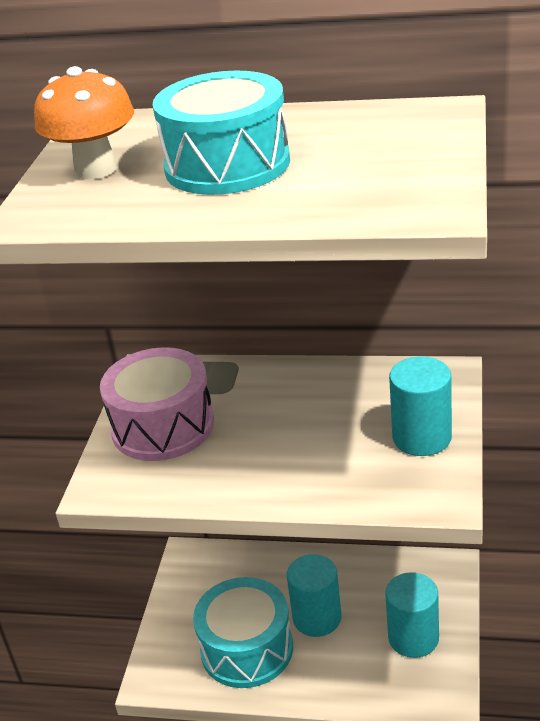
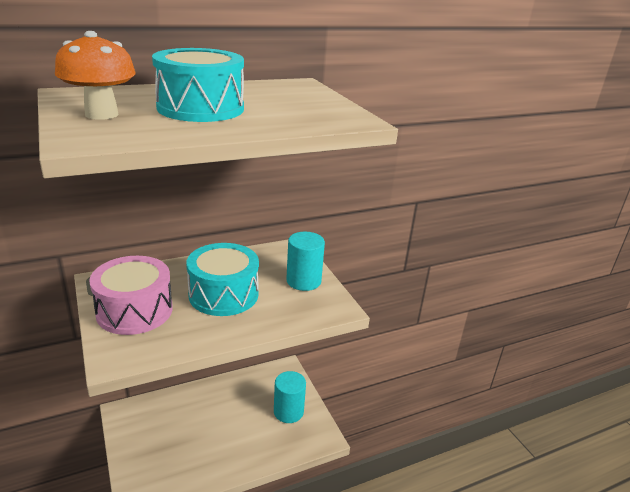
camera: 40 degrees left, 5 degrees down
turquoise drum [193,577,293,688] -> turquoise drum moved to [186,243,259,316]
turquoise cylinder [287,554,341,637] -> none

